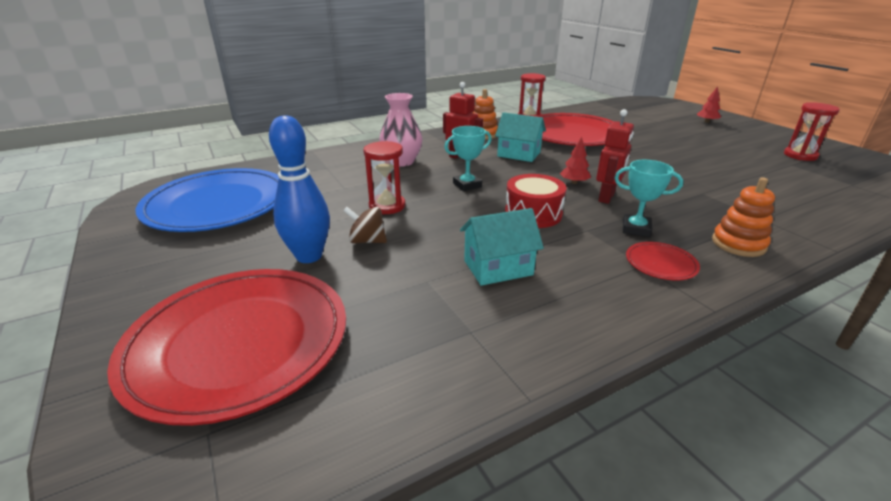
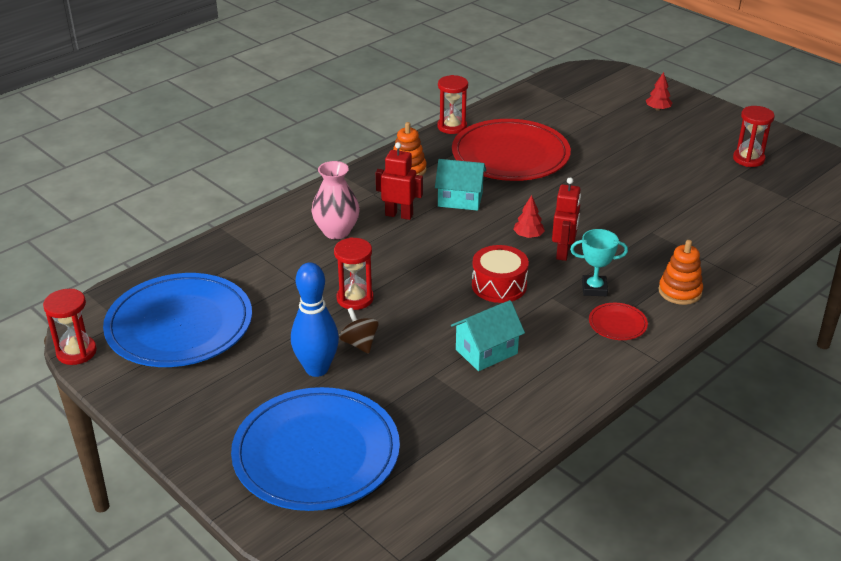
camera: 15 degrees left, 5 degrees up
red plate [107,269,346,426] -> blue plate [231,387,400,511]
brown spinning top [343,207,387,244] -> brown spinning top turned 60 degrees clockwise [339,308,379,354]
turquoise trophy [444,126,492,191] -> none
none -> red hourglass [43,289,97,365]

